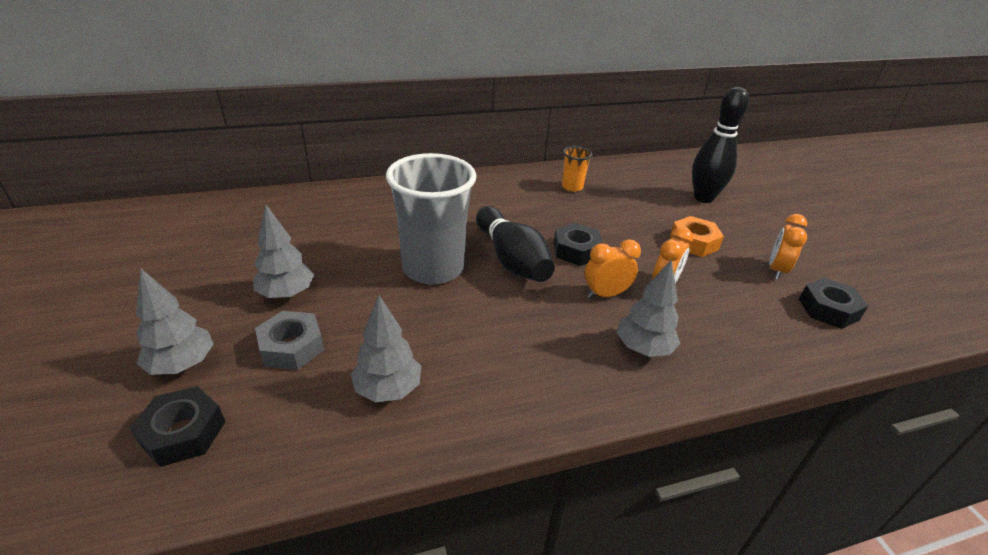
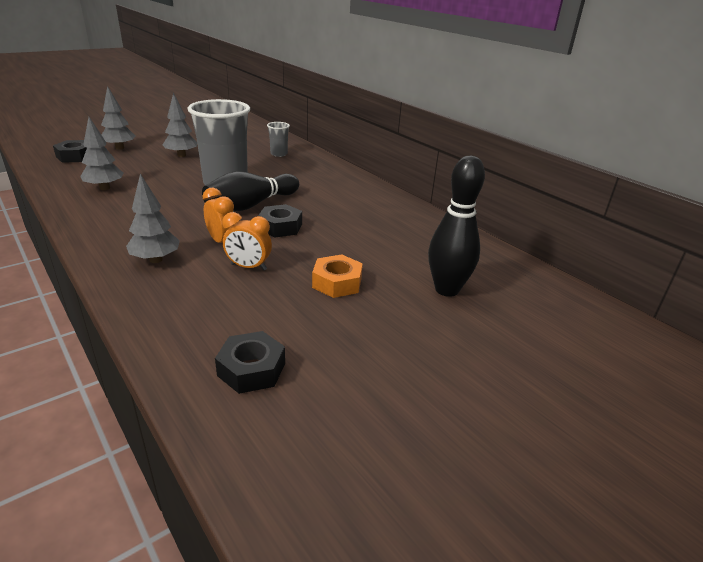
camera: 70 degrees right, 5 degrees down
grey nut [255,311,324,370] -> none
orange cup [562,146,592,192] -> none
orange clock [769,214,807,280] -> none
none -> grey cup [267,122,290,157]

